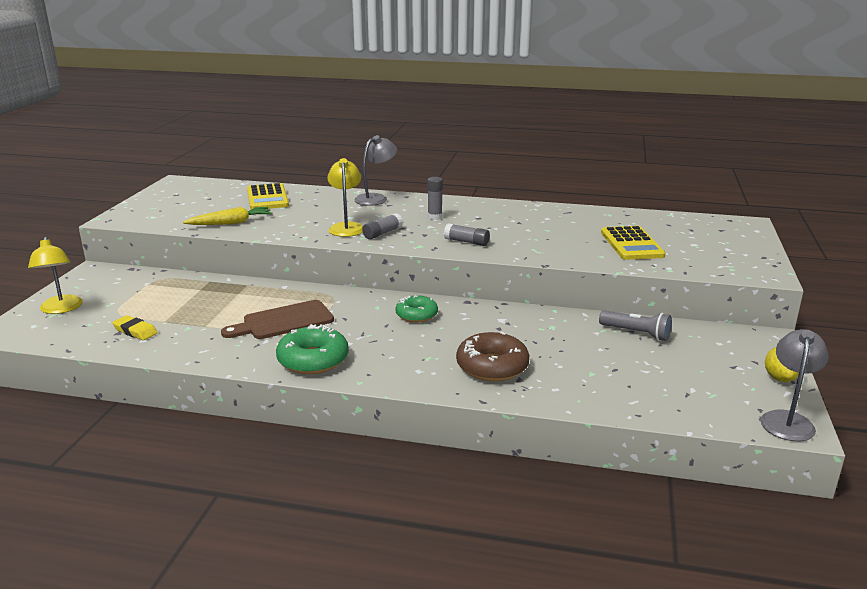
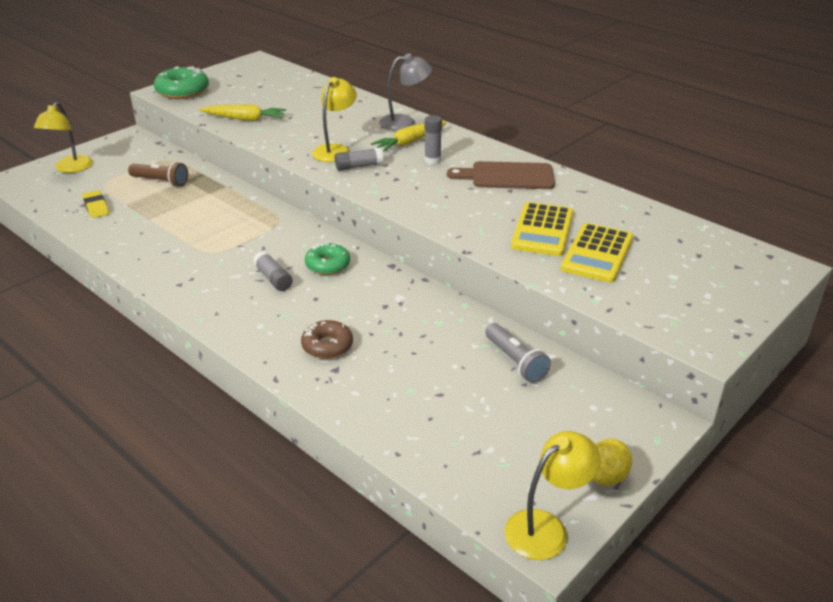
camera: 30 degrees right, 10 degrees up
brown cutting board [221,300,334,339] -> brown cutting board moved to [447,161,555,189]
yellow calculator [247,183,289,209] -> yellow calculator moved to [511,202,573,256]
green donut [276,324,349,374] -> green donut moved to [154,66,209,99]
grey glue stick [444,223,490,246] -> grey glue stick moved to [253,251,293,291]
brown donut [456,332,529,381] -> brown donut [301,320,353,359], size x0.66
grey lamp [760,329,829,441] -> yellow lamp [504,431,601,560]
none -> brown flashlight [128,162,188,187]
none -> yellow carrot [371,121,447,152]

